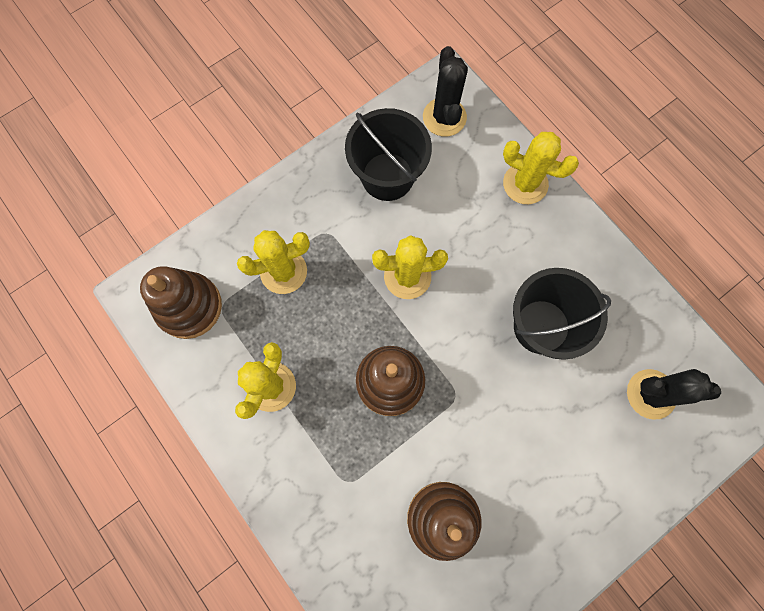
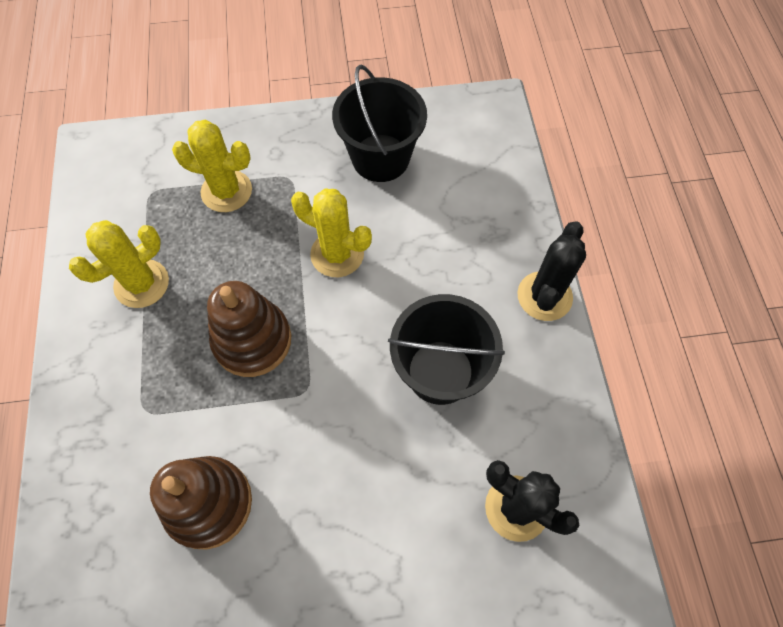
camera: 30 degrees right, 10 degrees down
brown stacking toy [140,266,222,339] -> none
black cactus [423,46,468,137] -> black cactus moved to [517,221,586,321]
yellow cactus [503,132,579,204] -> none

